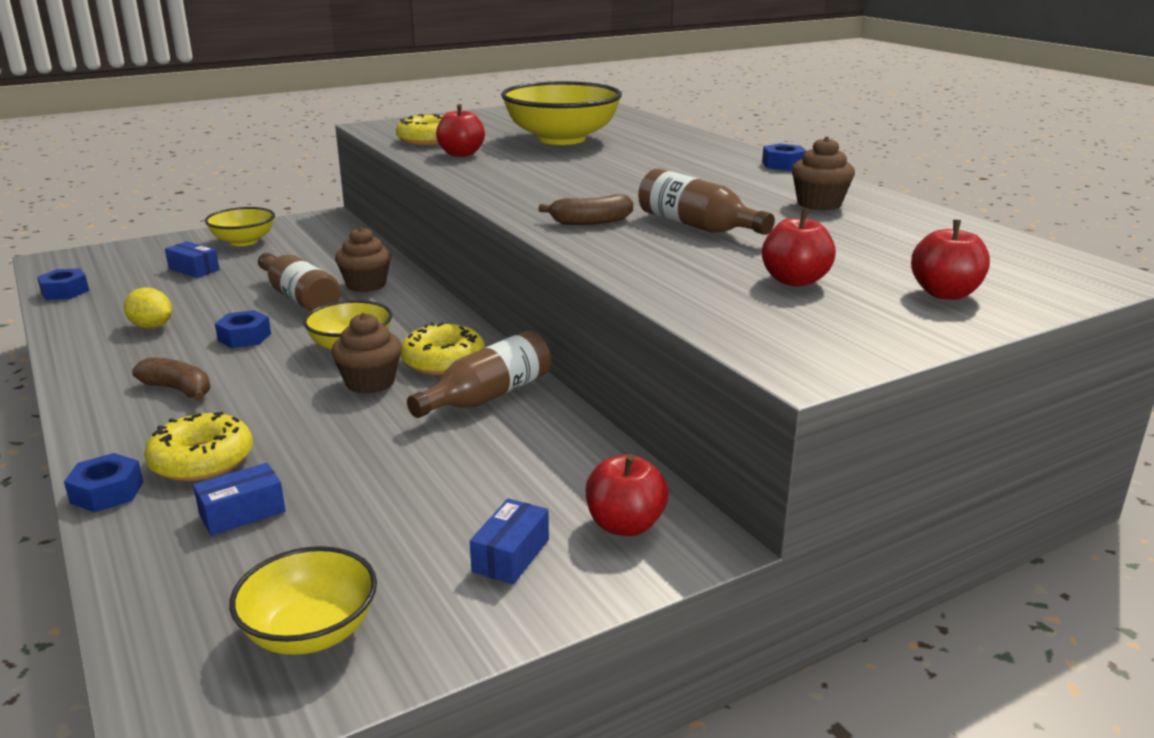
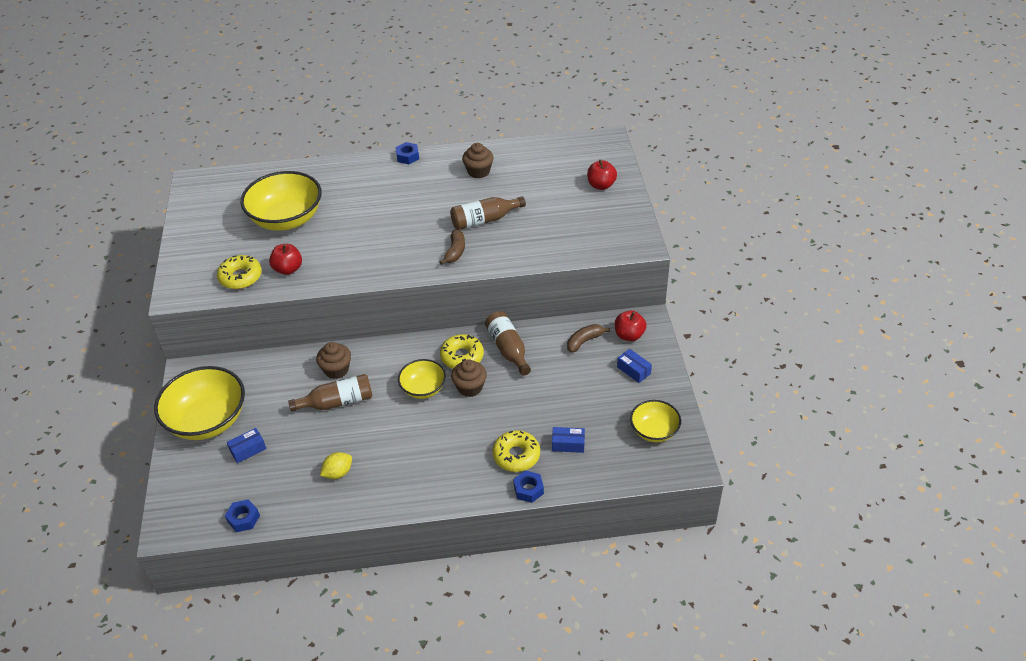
camera: 65 degrees left, 20 degrees up
brown banana [132,358,210,401] -> brown banana moved to [567,324,610,353]
blue box [193,463,286,536] -> blue box turned 75 degrees counterclockwise [552,427,585,453]
yellow bowl [205,207,275,246] -> yellow bowl [154,366,245,440], size x1.79
blue nut [215,310,271,348] -> none
red apple [762,209,836,287] -> none

